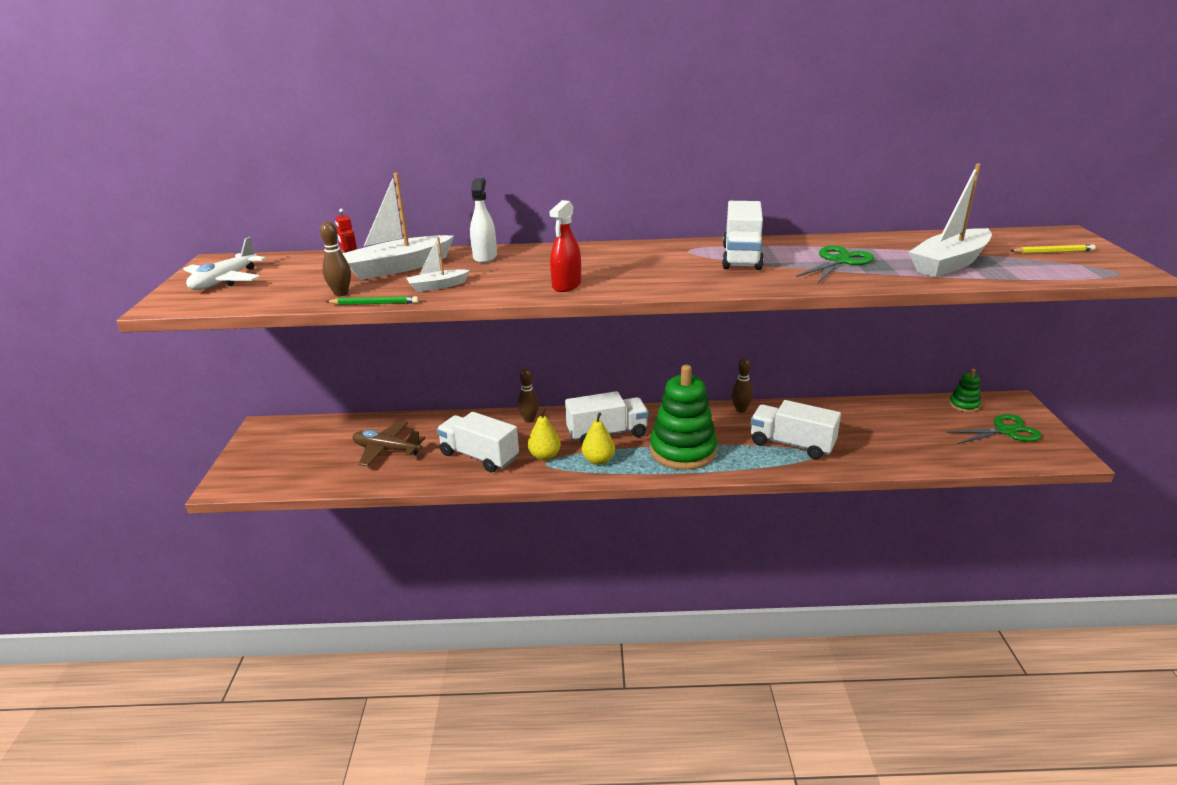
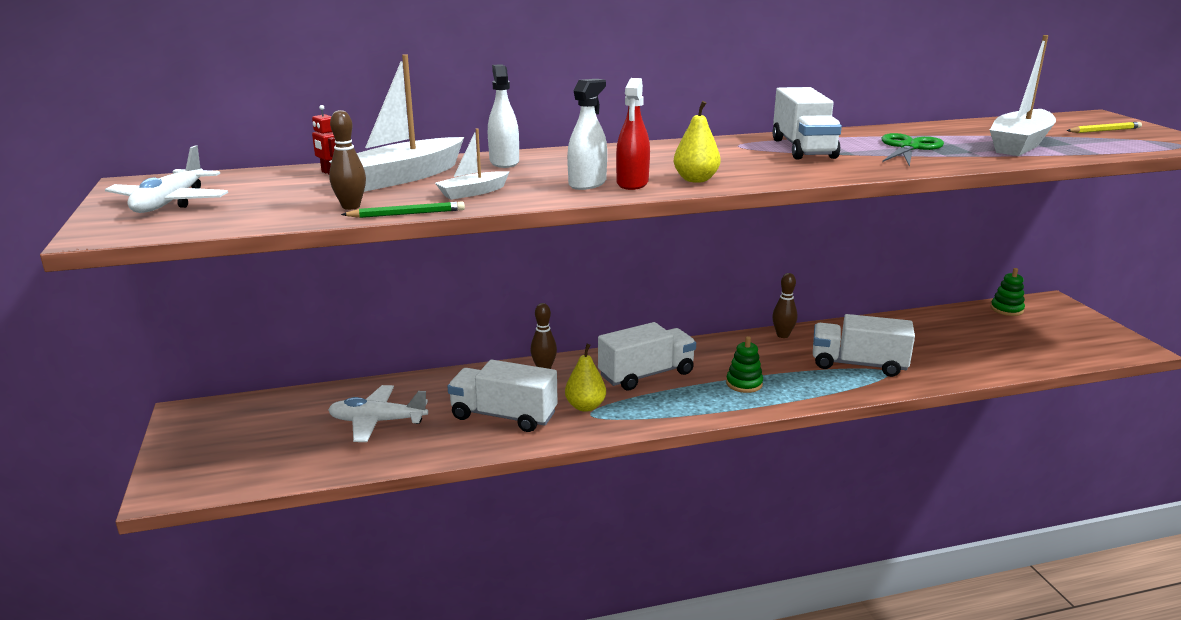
camera: 15 degrees left, 5 degrees down
brown plane [353,421,425,467] -> white plane [328,385,428,442]
yellow pear [582,412,615,465] -> yellow pear moved to [674,101,720,183]
green stacking toy [650,365,717,470] -> green stacking toy [726,336,763,393], size x0.46
green scissors [946,414,1042,444] -> none
none -> white spray bottle [567,79,607,190]

